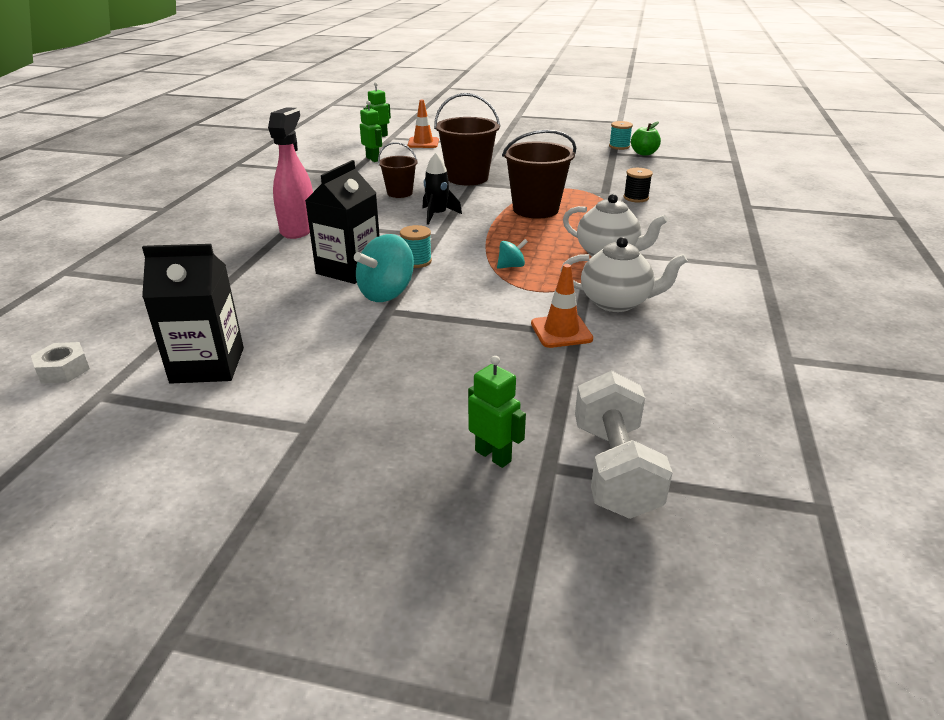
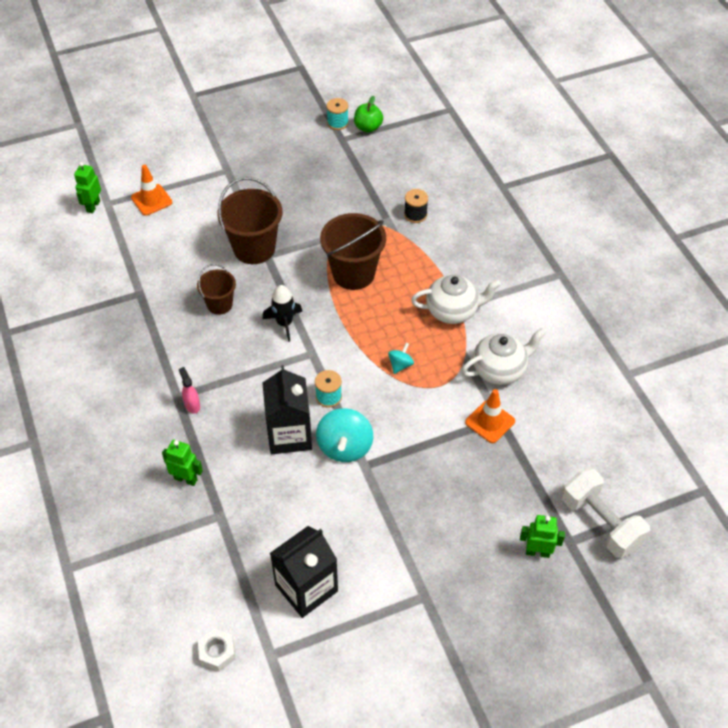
camera: 35 degrees left, 20 degrees up
pink spray bottle [268,107,313,239] -> pink spray bottle [179,367,200,414], size x0.46
green robot [360,101,382,162] -> green robot moved to [162,440,203,486]

